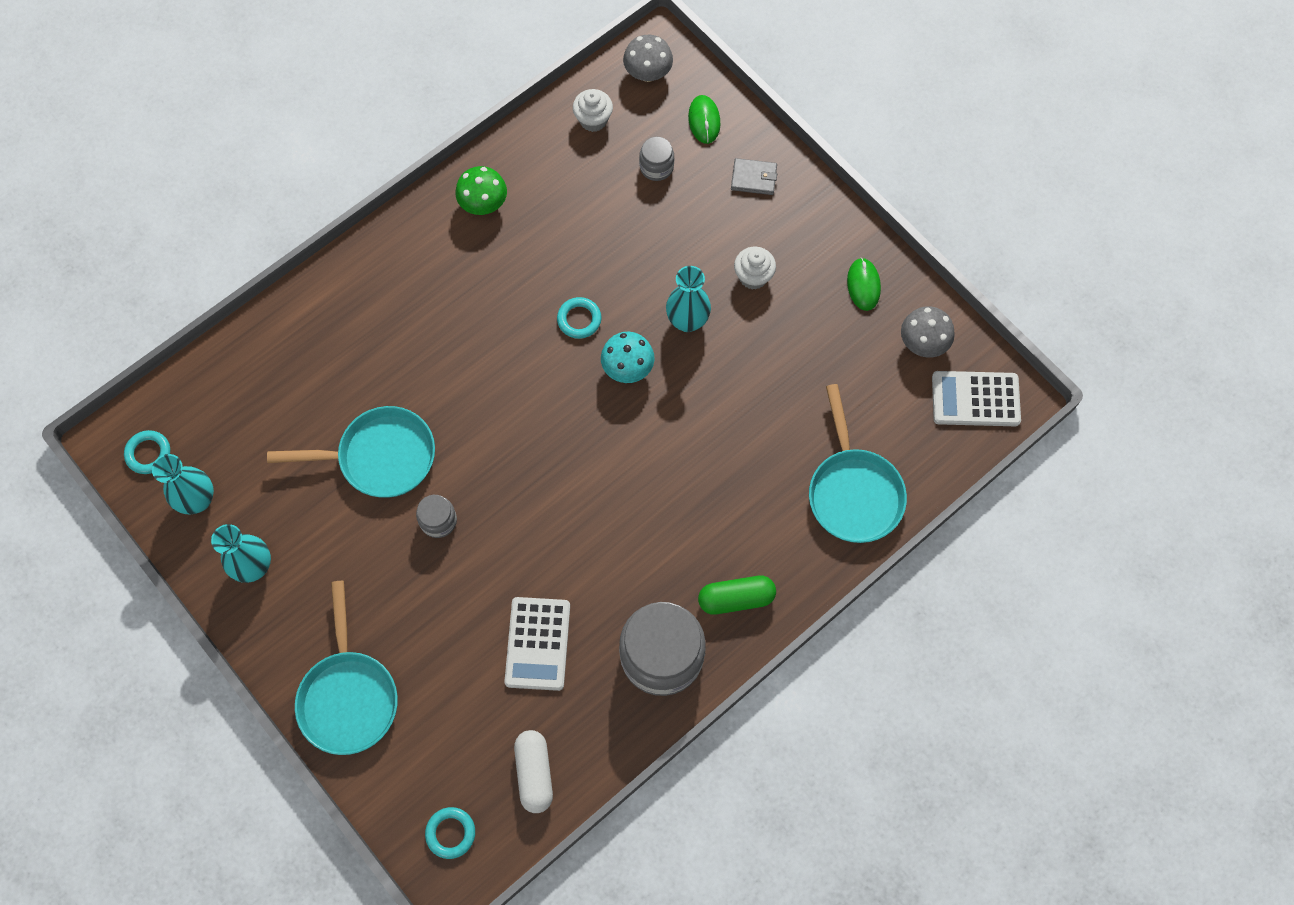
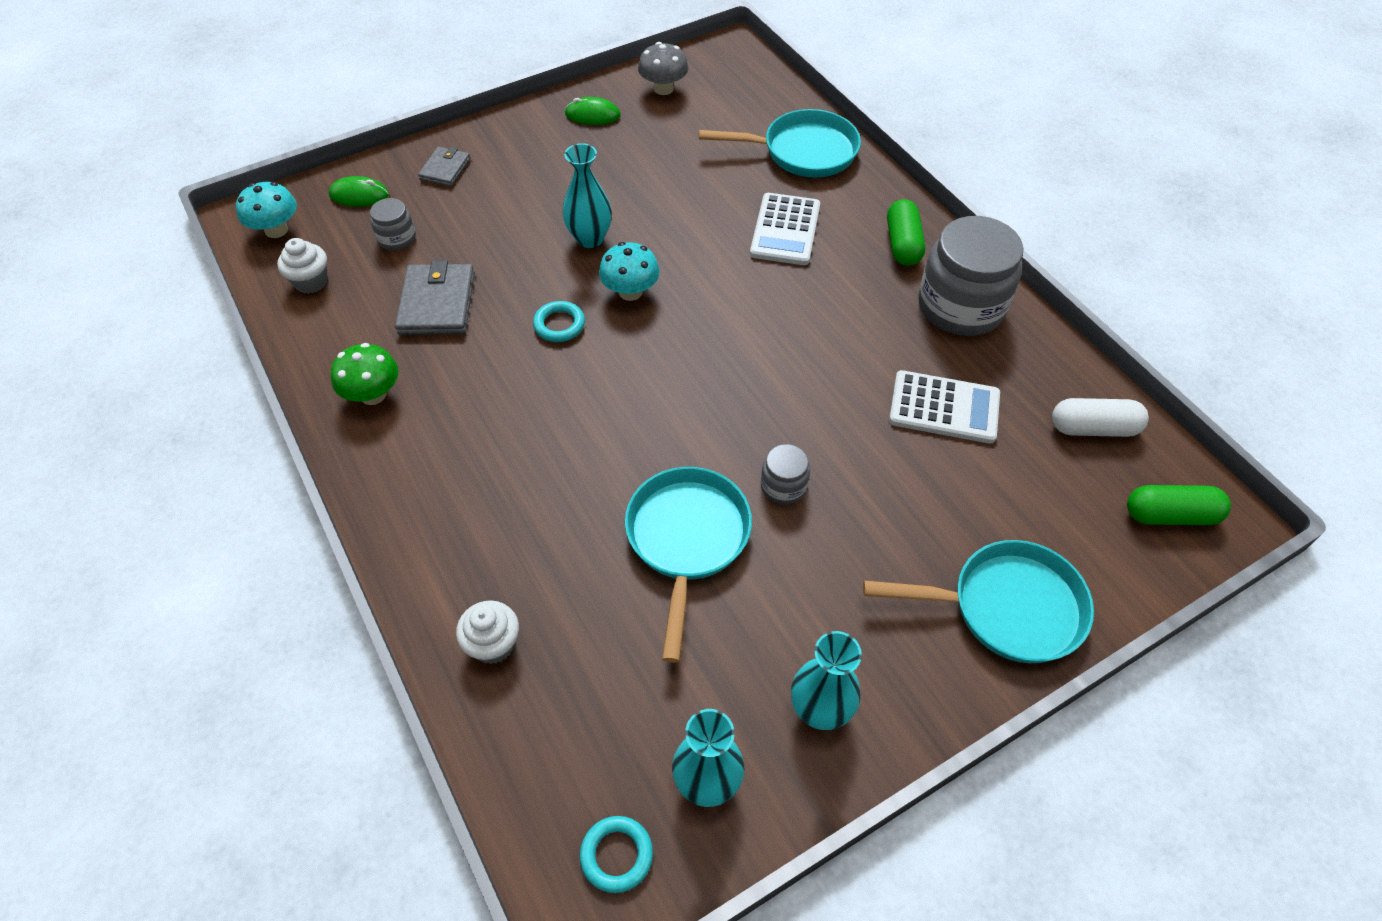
camera: 80 degrees left, 15 degrees down
turquoise ring [425,807,475,859] -> green capsule [1127,485,1231,525]
grey mushroom [623,35,673,82] -> turquoise mushroom [236,182,297,238]
white cupcake [734,247,776,290] -> white cupcake moved to [456,600,519,664]
white calculator [932,371,1021,426] -> white calculator moved to [750,193,820,265]
none -> grey wallet [395,260,475,335]

